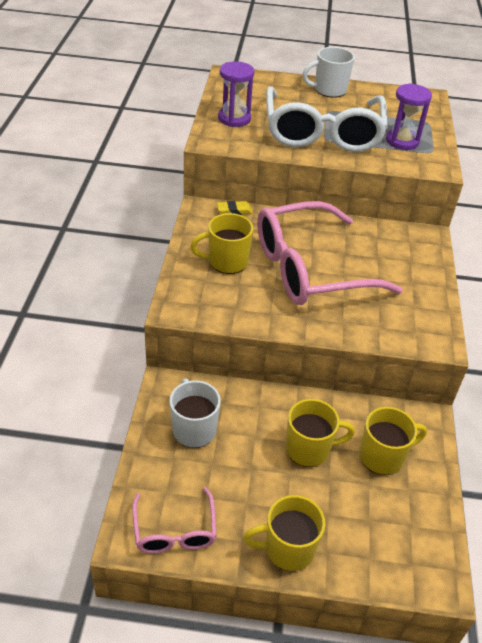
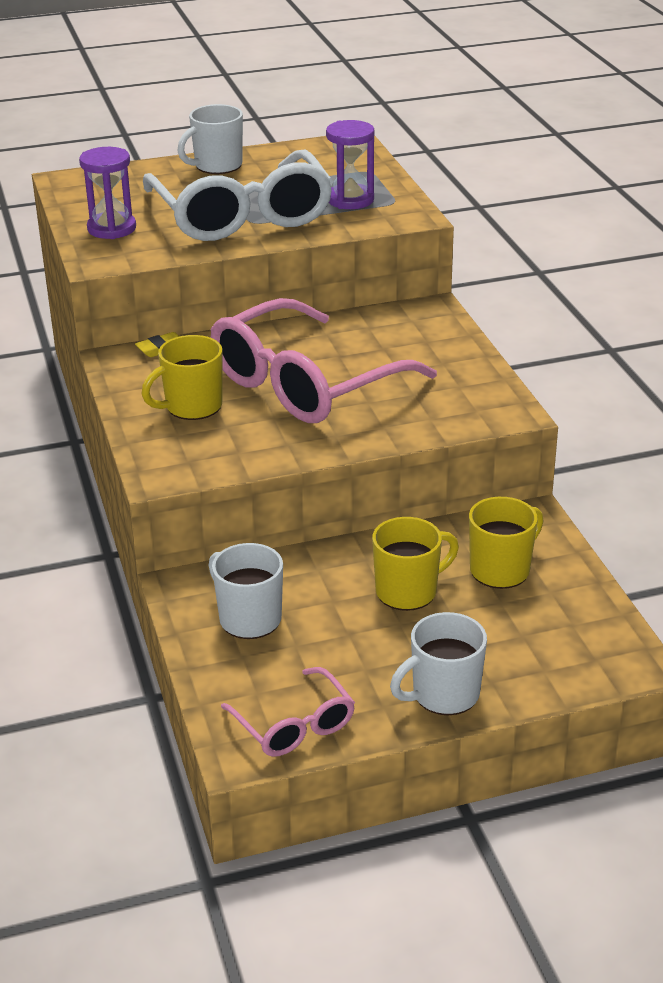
camera: 20 degrees left, 10 degrees down
yellow mug [243,495,325,571] -> white mug [390,612,487,715]

